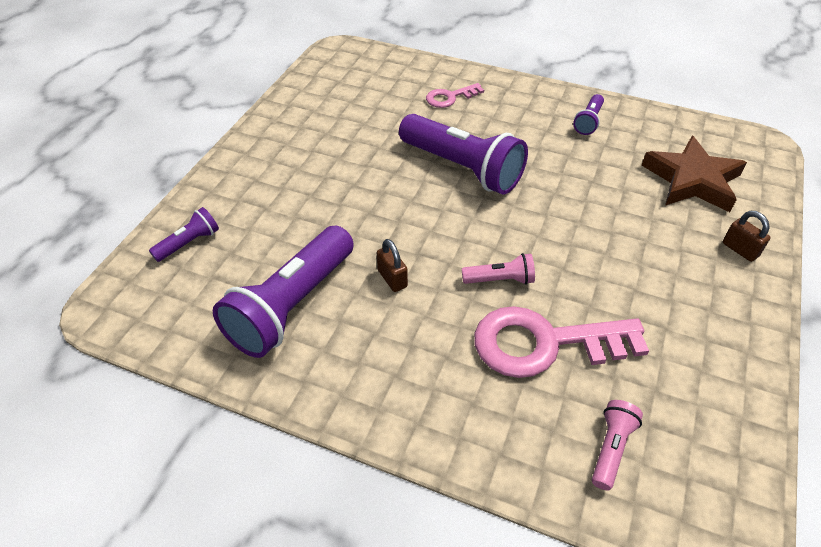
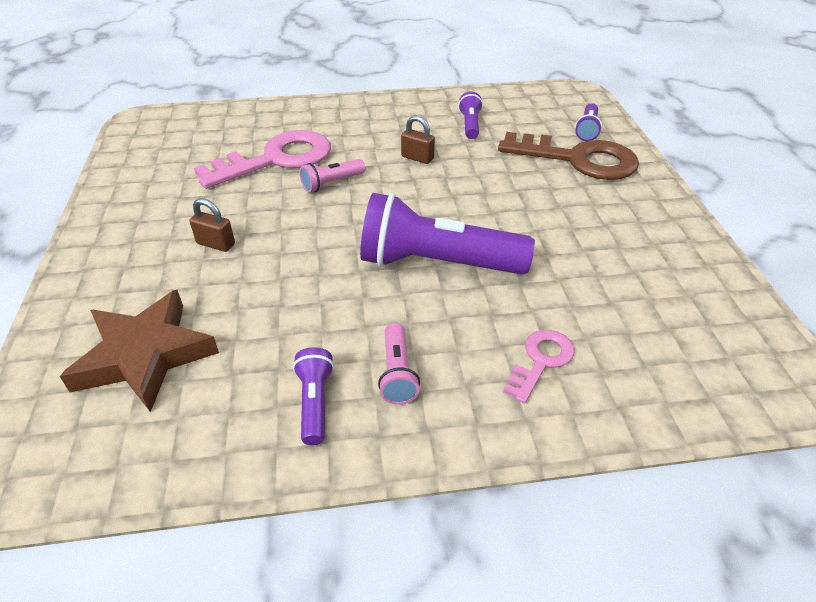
camera: 150 degrees right, 5 degrees down
purple flashlight [213,225,354,358] -> purple flashlight [458,91,483,139], size x0.46
pink flashlight [592,400,643,490] -> pink flashlight moved to [378,323,420,405]
brown padlock [723,211,770,262] -> brown padlock moved to [190,198,235,252]
none -> brown key [498,132,639,180]

